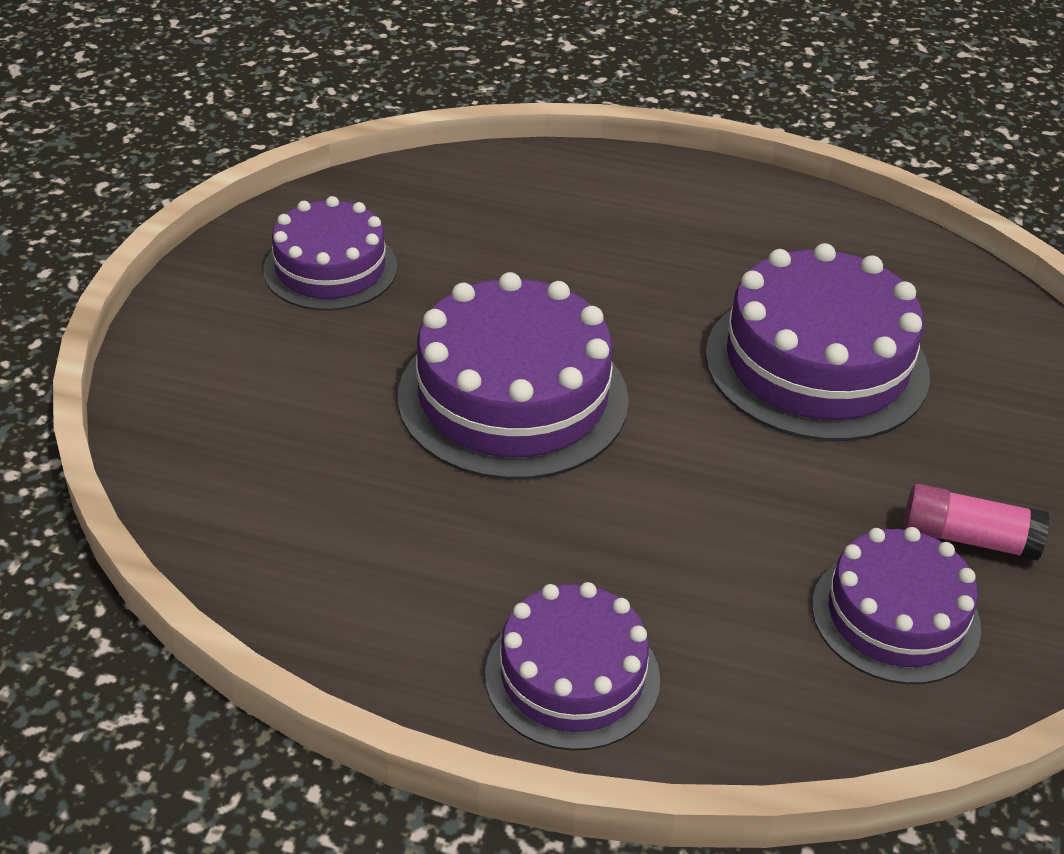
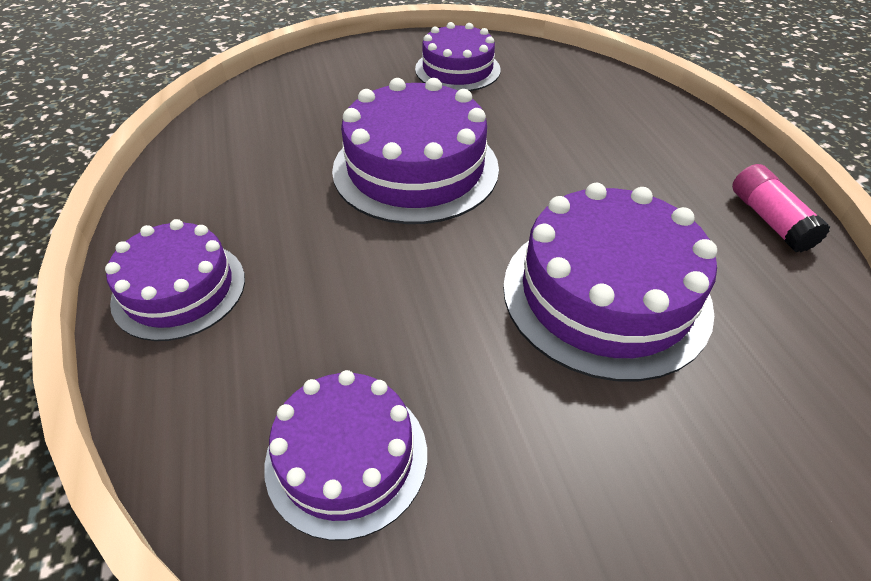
camera: 60 degrees right, 5 degrees up
pink glue stick [903,484,1049,561] -> pink glue stick moved to [732,164,830,253]

